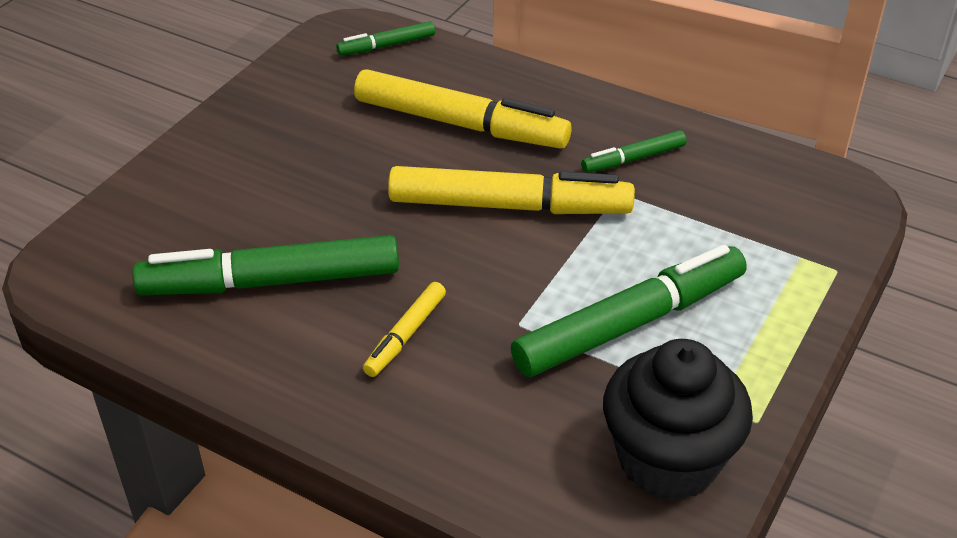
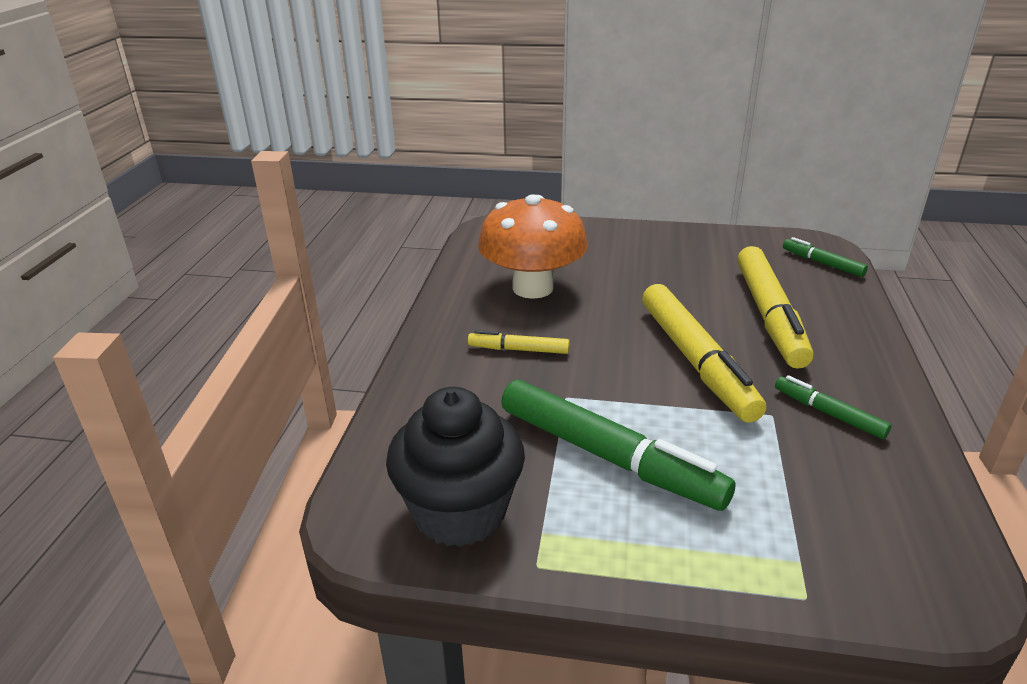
camera: 70 degrees right, 10 degrees down
green marker [132,235,399,295] -> orange mushroom [478,194,588,299]

